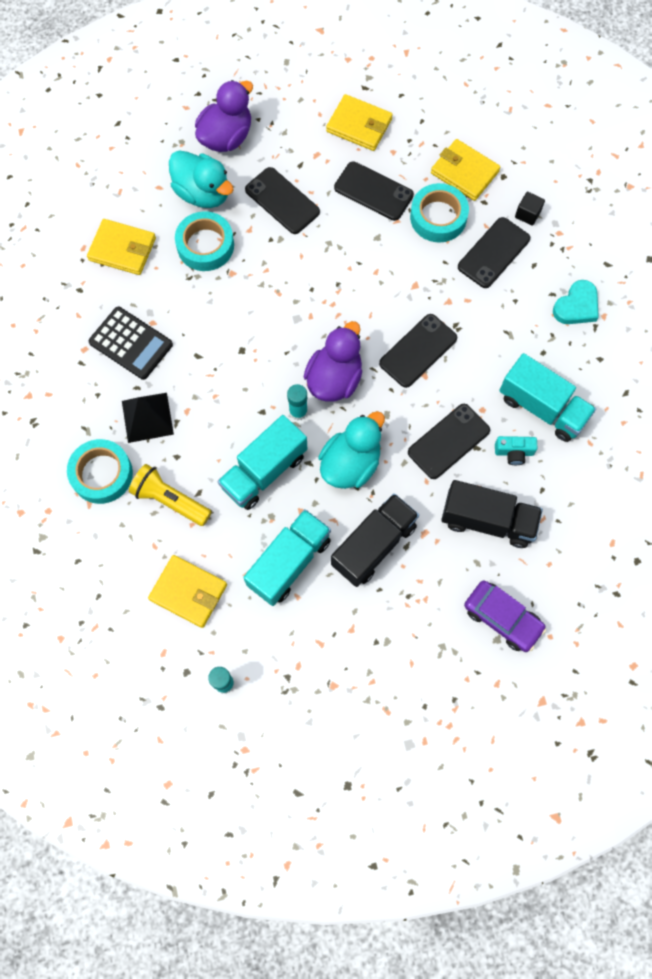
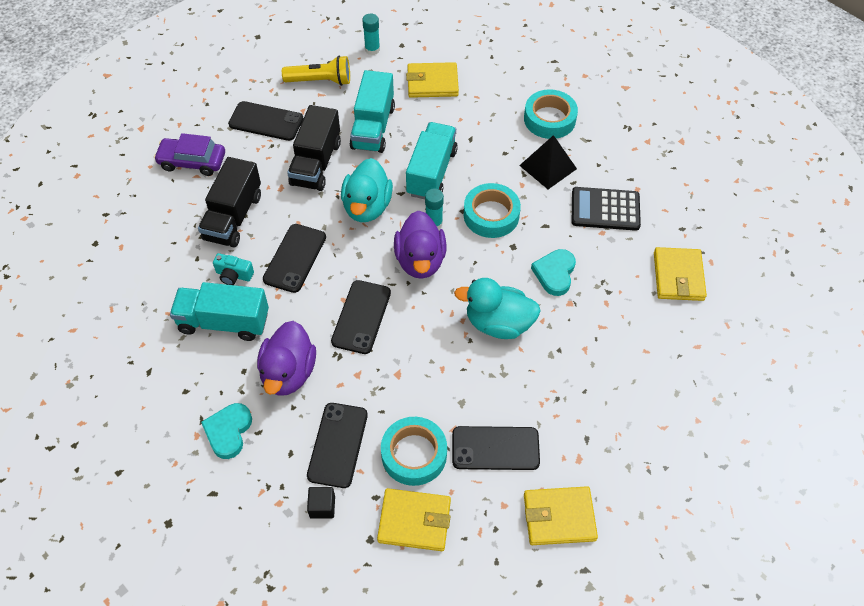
camera: 150 degrees right, 15 degrees down
yellow wallet [87,219,156,275] -> yellow wallet turned 75 degrees counterclockwise [654,247,707,301]
yellow flashlight [129,464,212,526] -> yellow flashlight moved to [282,56,350,86]
turquoise duck [169,150,234,208] -> turquoise duck moved to [454,278,541,339]
turquoise tape [175,211,234,271] -> turquoise tape moved to [464,183,521,238]
purple duck [195,80,253,152] -> purple duck moved to [257,321,316,396]
black phone [245,167,320,234] -> black phone moved to [228,101,303,141]
black truck [441,480,543,548] -> black truck turned 60 degrees counterclockwise [198,157,261,247]
turquoise camera [495,436,537,465] -> turquoise camera turned 135 degrees counterclockwise [213,253,254,285]
none -> turquoise heart [531,249,576,296]

